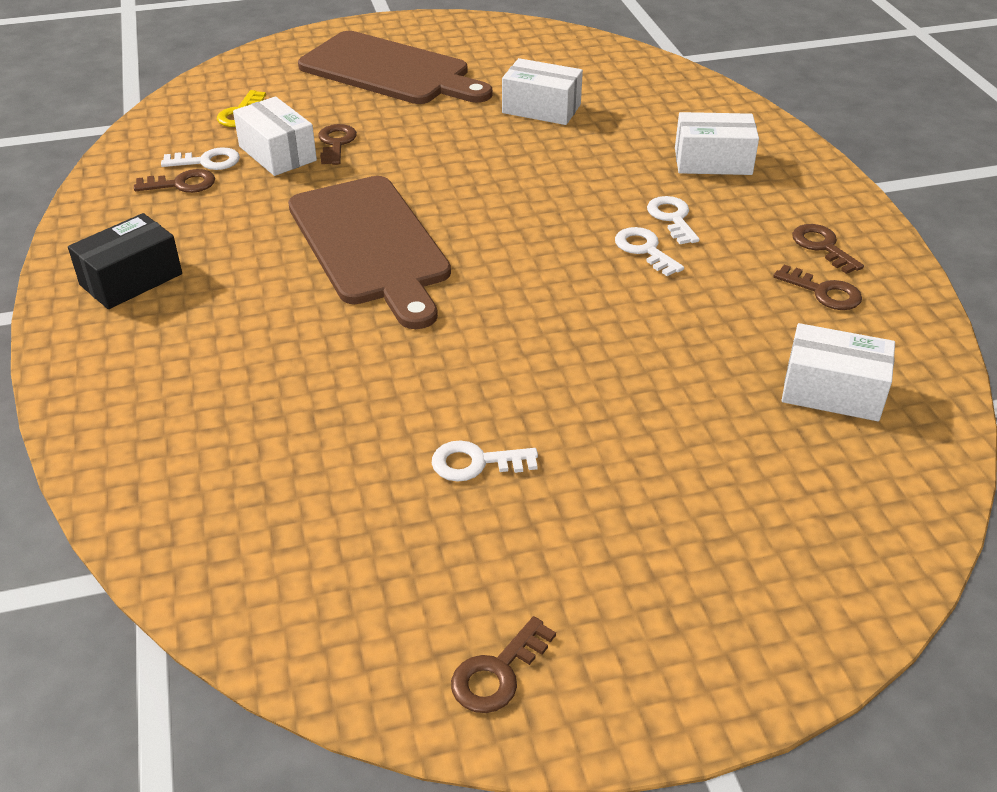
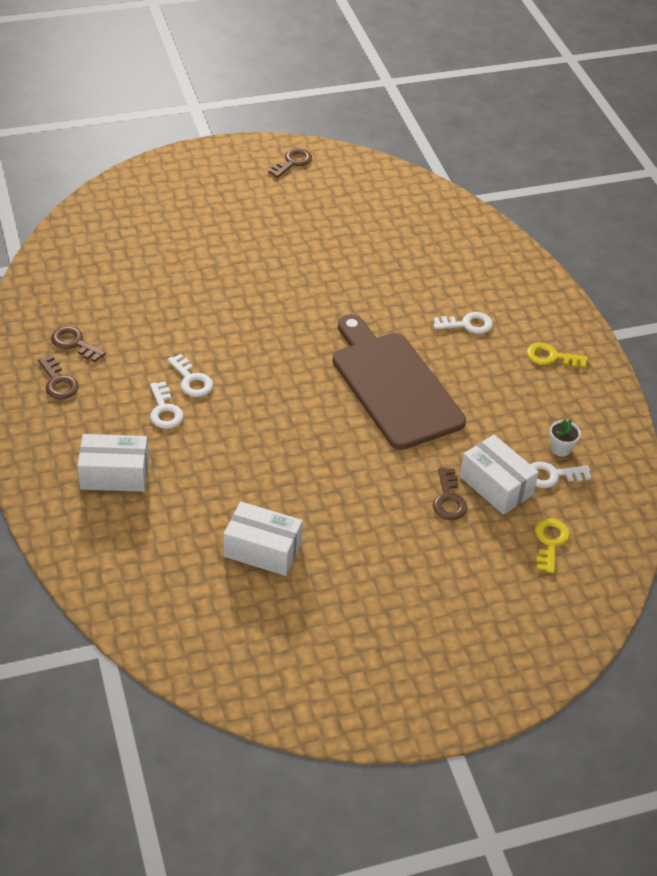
camera: 175 degrees right, 5 degrees up
black box [68,213,182,309] -> yellow key [527,342,588,368]
brown key [134,169,215,193] -> white flower pot [550,419,581,457]
brown cutting board [298,31,492,104] -> none
white key [431,440,538,482] -> white key moved to [433,312,493,334]
white box [782,323,895,421] -> none

